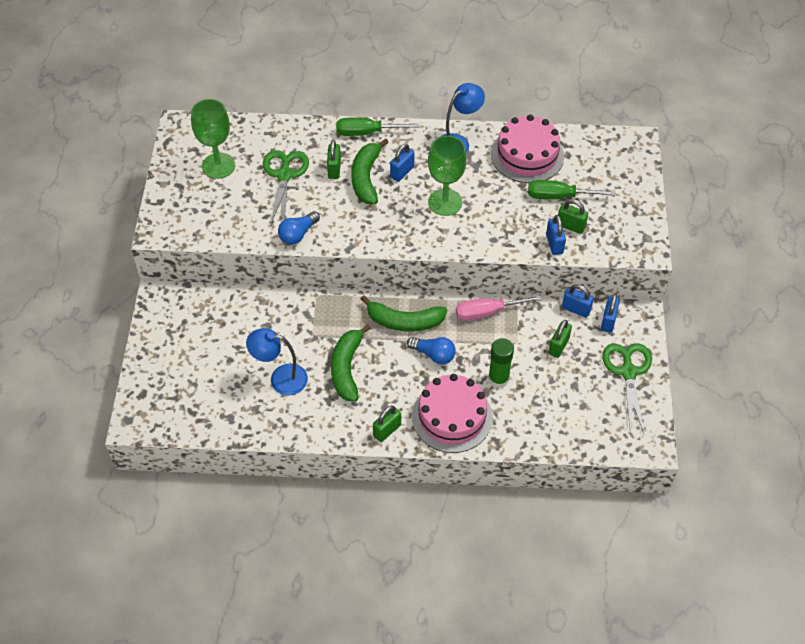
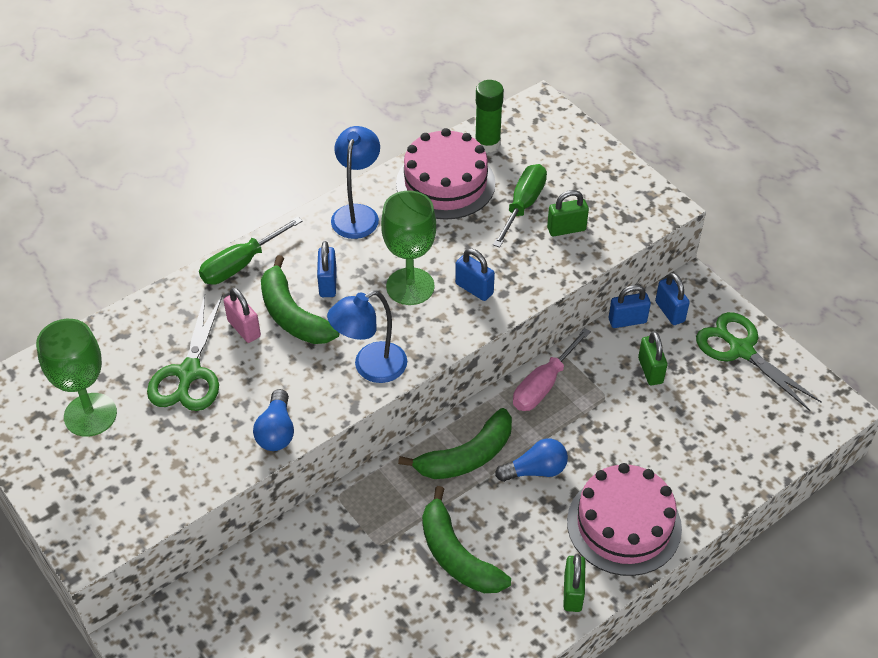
camera: 40 degrees left, 5 degrees down
blue lamp [246,328,308,395] -> blue lamp moved to [327,290,407,383]
green scissors [263,150,309,227] -> green scissors turned 135 degrees counterclockwise [147,294,223,411]
green padlock [327,140,341,179] -> pink padlock [224,288,261,343]
green glue stick [488,338,514,388] -> green glue stick moved to [475,80,504,153]
green screwdriver [528,180,615,199] -> green screwdriver turned 150 degrees clockwise [493,164,547,248]
blue padlock [546,215,566,255] -> blue padlock moved to [455,249,495,301]

